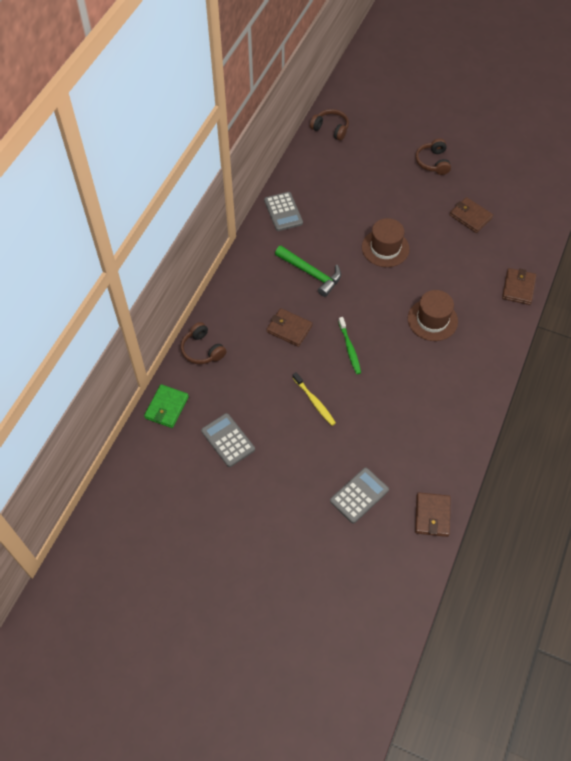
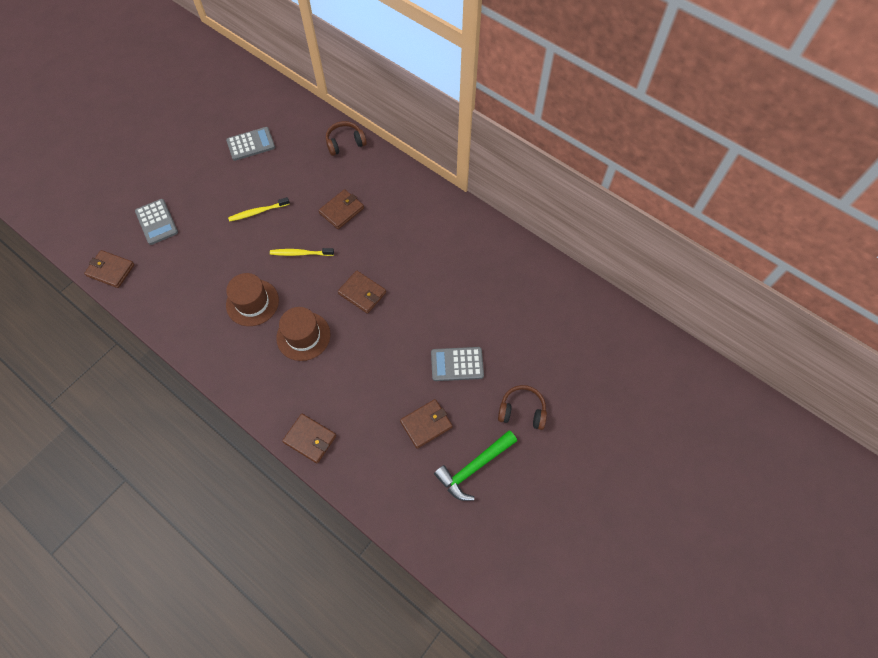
camera: 105 degrees right, 5 degrees up
green wallet [144,384,189,428] -> none
grey calculator [264,192,303,231] -> grey calculator moved to [431,347,484,381]
green hammer [275,246,341,297] -> green hammer moved to [434,430,517,501]
brown headphones [310,109,349,141] -> none
green toothbrush [338,317,361,374] -> yellow toothbrush [270,248,334,256]
brown hat [362,218,410,267] -> brown hat moved to [226,273,279,326]
none -> brown wallet [338,270,386,314]

